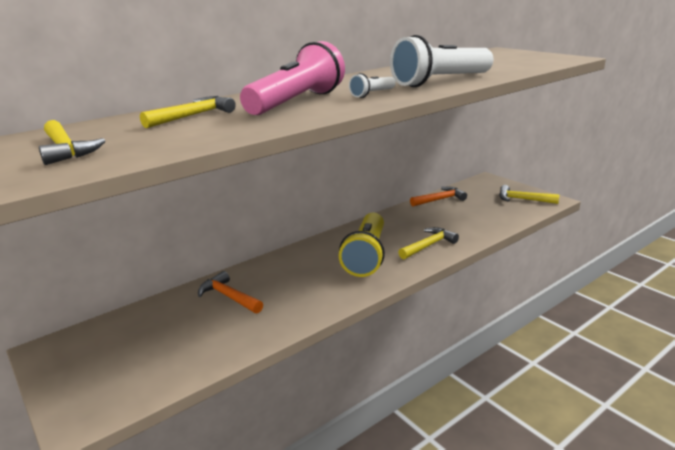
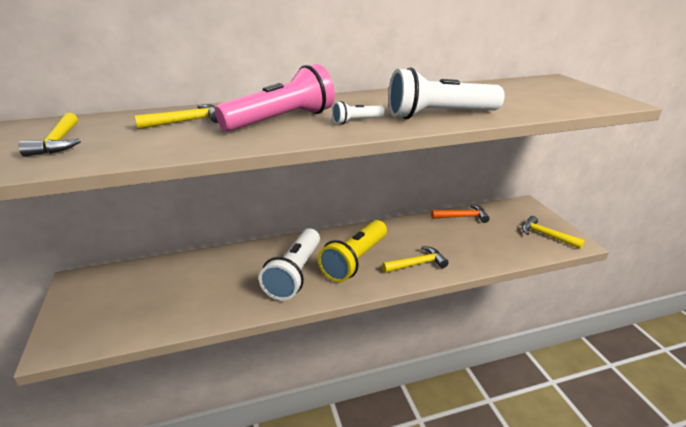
camera: 20 degrees right, 5 degrees up
orange hammer [198,271,263,314] -> none
none -> white flashlight [259,228,320,300]

